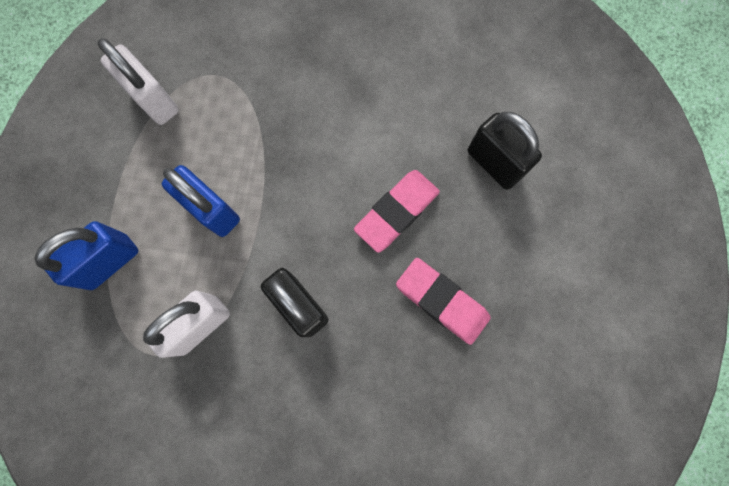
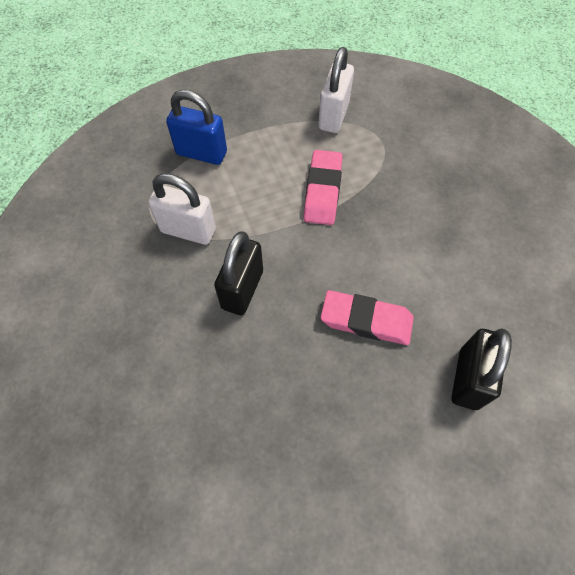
camera: 60 degrees right, 15 degrees down
blue padlock [162,165,240,237] -> none
pink eraser [396,258,491,345] -> pink eraser moved to [303,150,343,225]

